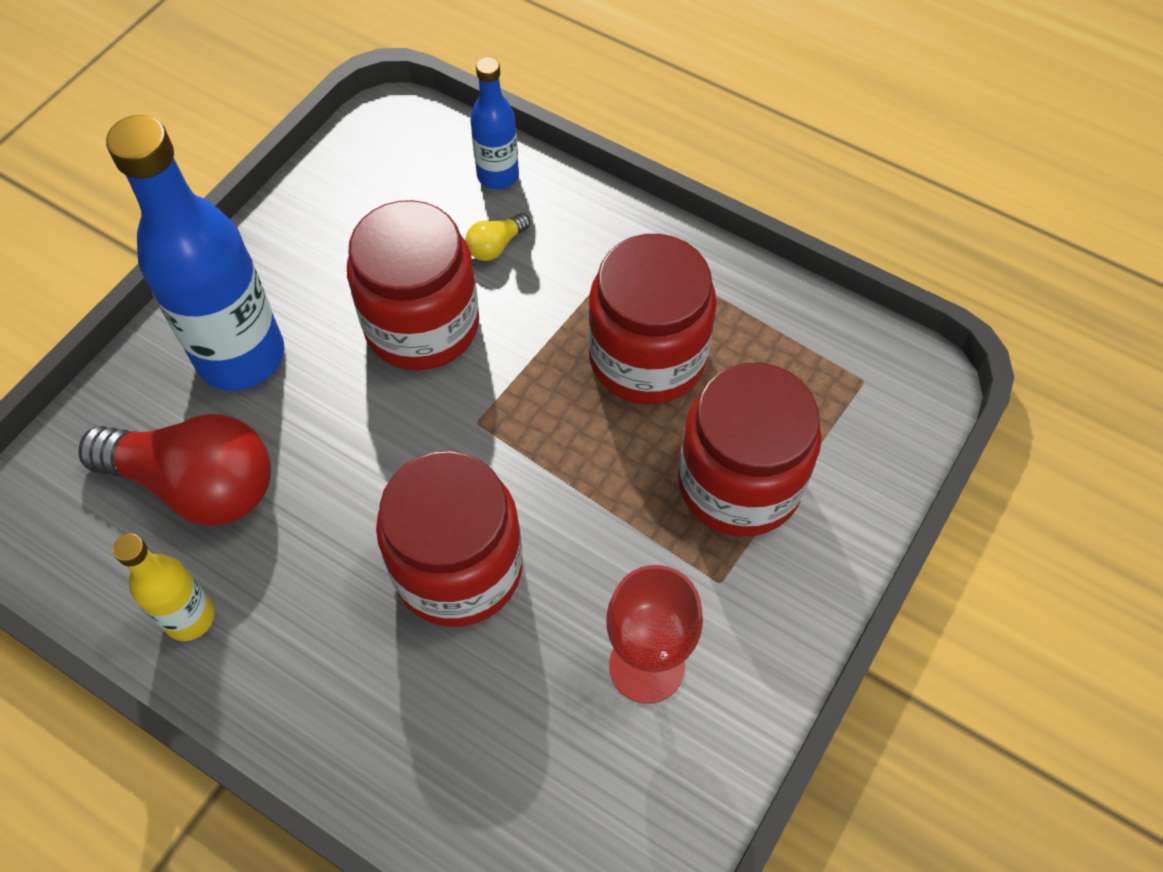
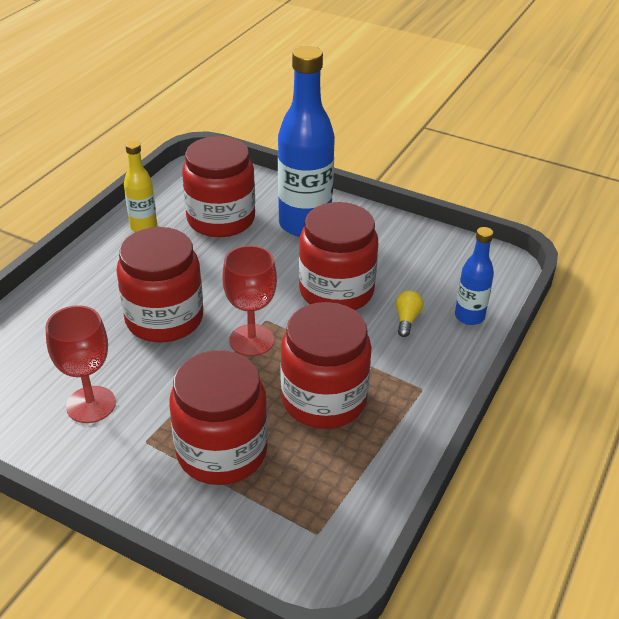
camera: 85 degrees right, 20 degrees down
red light bulb [78,414,271,526] -> red jar [182,136,255,237]
yellow light bulb [466,213,530,261] -> yellow light bulb turned 60 degrees clockwise [396,290,423,337]
none -> red goblet [222,245,277,356]

